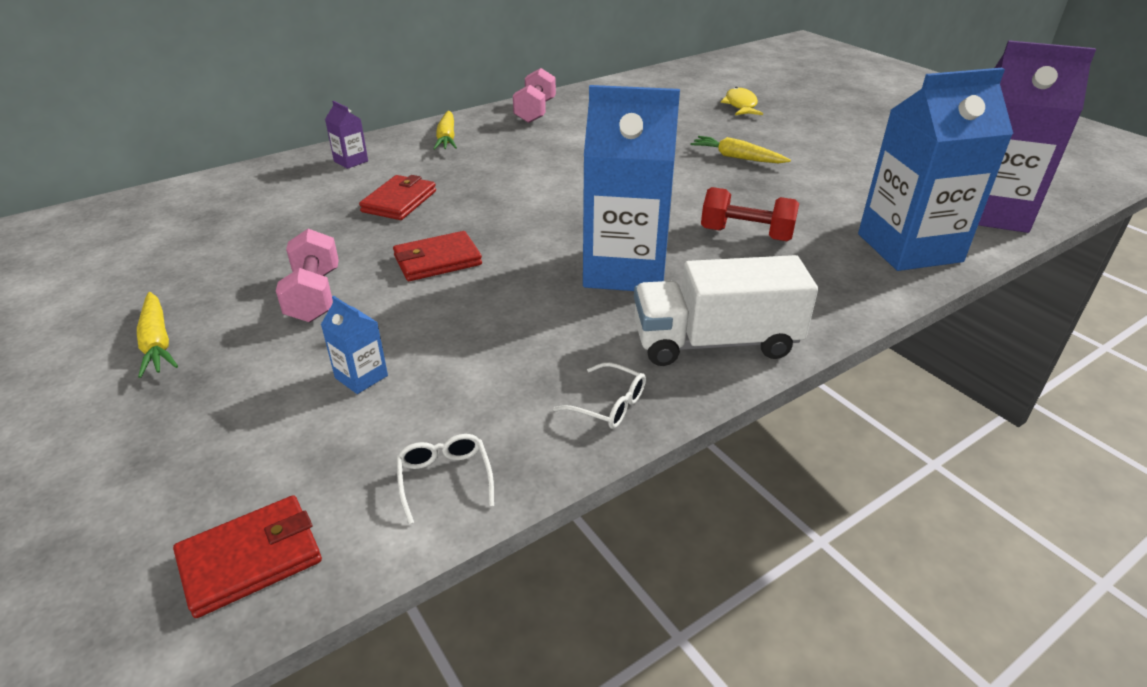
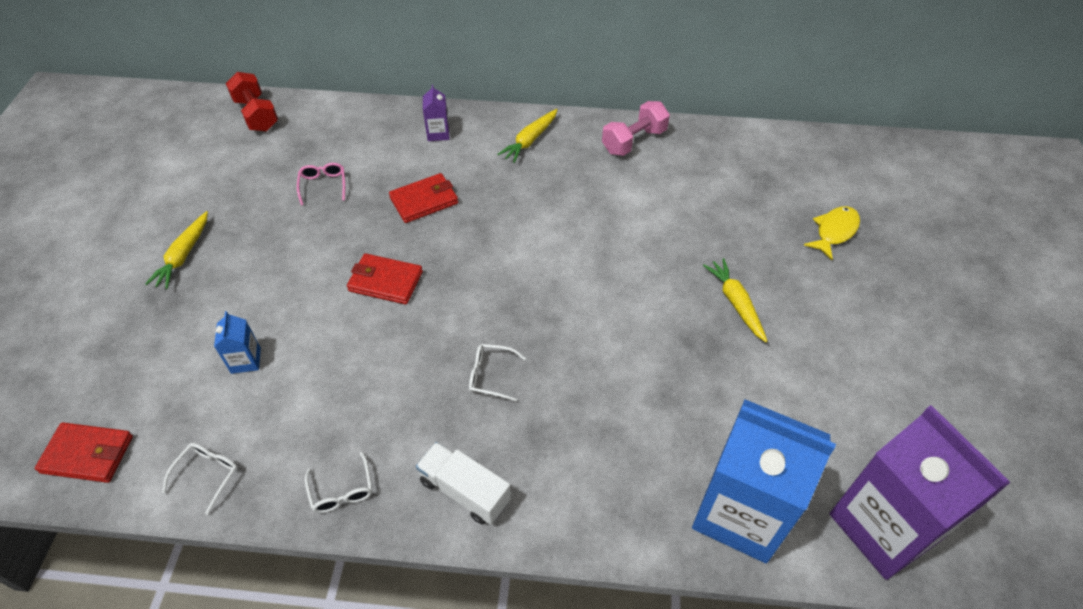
camera: 40 degrees right, 15 degrees up
pink dumbbell [276,229,339,322] -> none
blue carton [583,85,680,291] -> white glasses [469,344,526,401]
white truck [634,255,818,366] -> white truck [416,442,511,525], size x0.66
red dumbbell [701,187,799,241] -> red dumbbell moved to [226,72,278,132]
none -> pink glasses [297,163,345,205]

